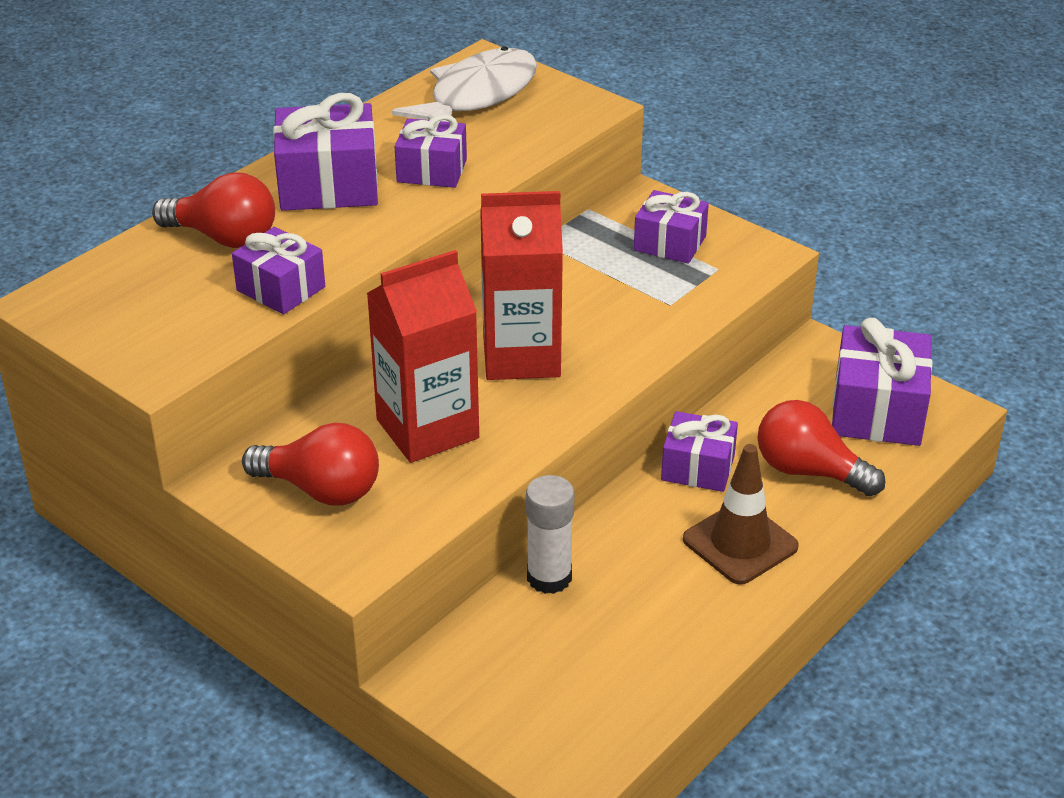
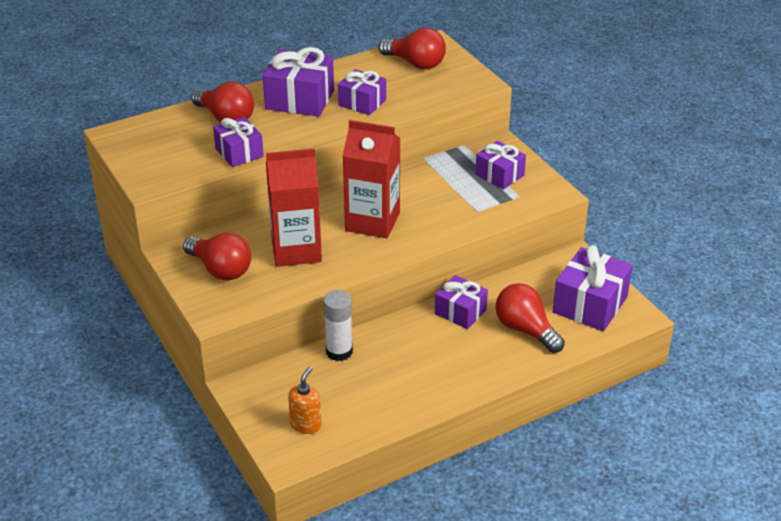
camera: 20 degrees right, 0 degrees up
white fish [392,46,537,122] -> red light bulb [378,28,446,69]
brown traffic cone [683,444,799,585] -> none
none -> orange soap dispenser [288,367,322,434]

